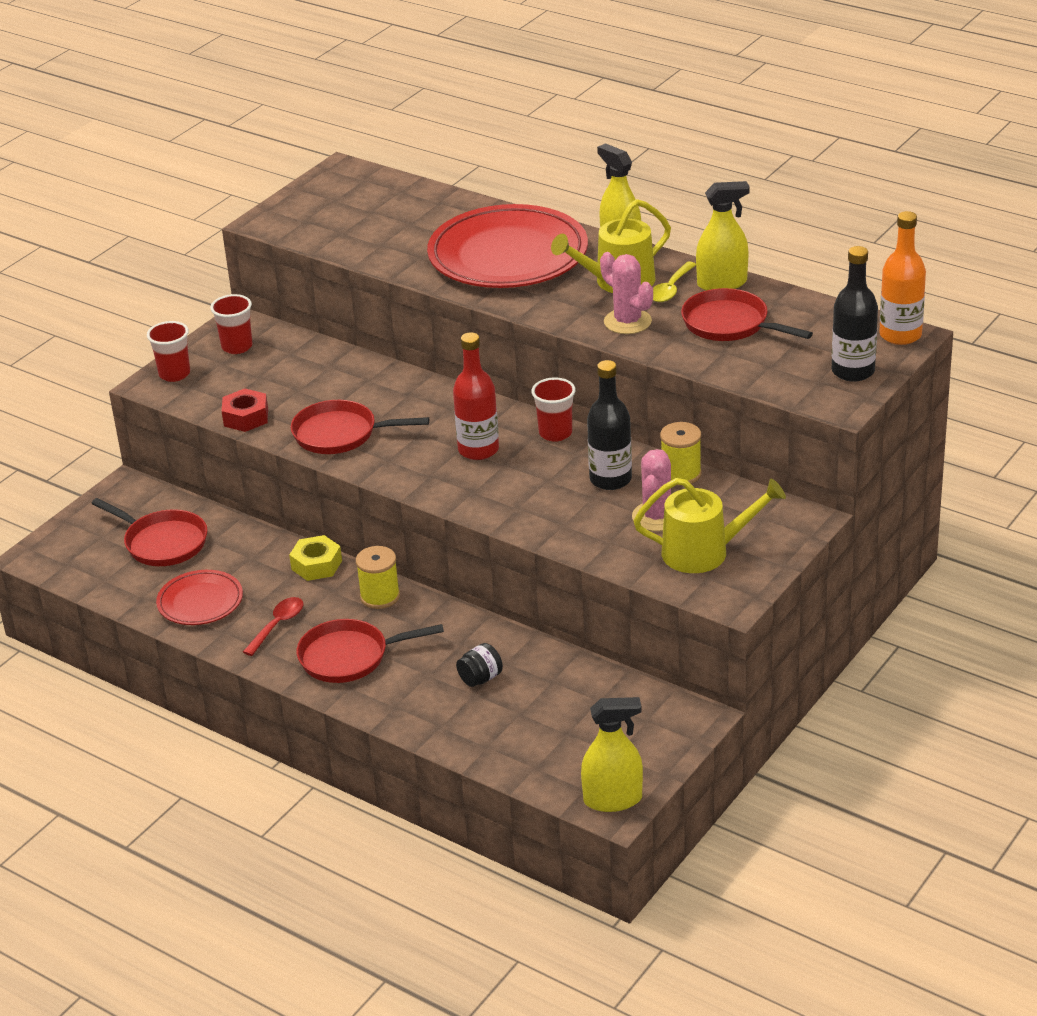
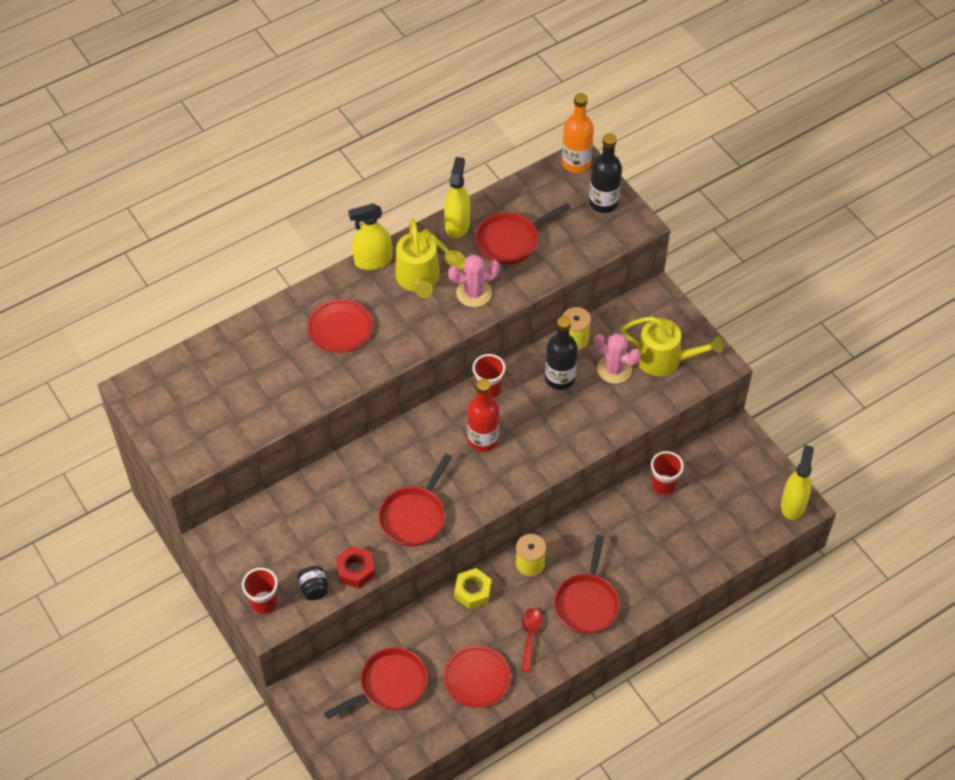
camera: 70 degrees left, 20 degrees up
red cup [210,294,253,354] -> red cup moved to [651,451,684,495]
red spoon [243,597,303,656] -> red spoon turned 45 degrees clockwise [521,608,542,672]
red plate [427,204,588,288] -> red plate [307,299,373,353], size x0.51
black jar [456,643,503,687] -> black jar moved to [298,566,328,600]
yellow watering can [633,478,786,573] -> yellow watering can turned 90 degrees clockwise [621,316,723,376]

